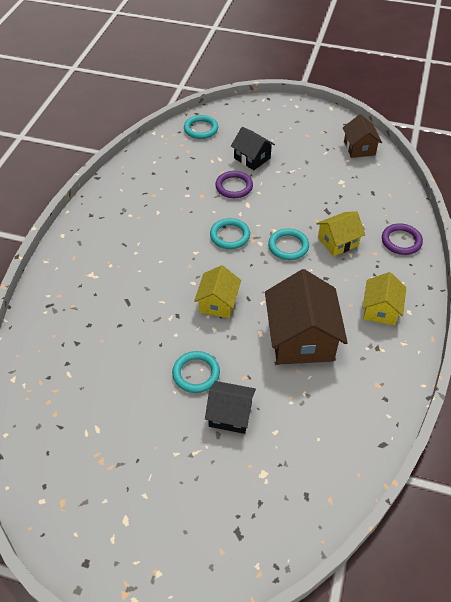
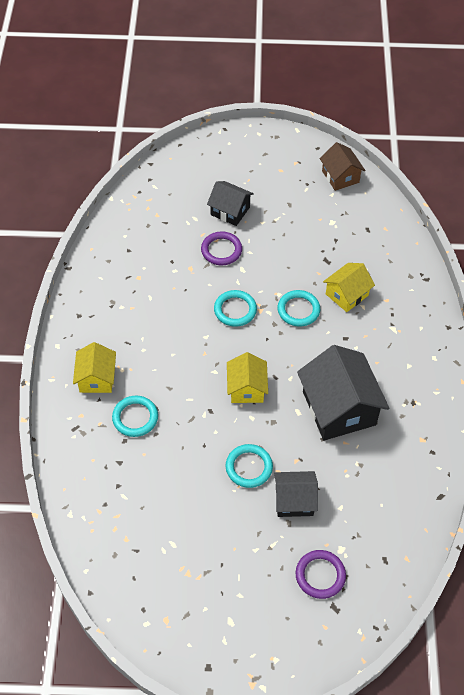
camera: 15 degrees left, 5 degrees up
turquoise ring [184,115,218,139] -> turquoise ring moved to [112,396,158,437]
brown house [265,269,348,365] -> black house [297,345,389,441]
yellow house [362,272,406,326] -> yellow house moved to [73,342,116,393]
purple ring [382,224,423,255] -> purple ring moved to [295,550,346,599]

